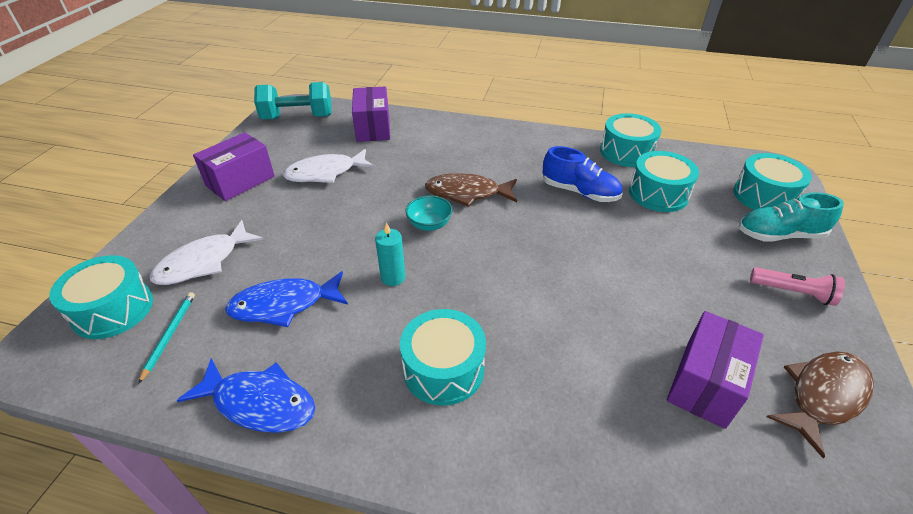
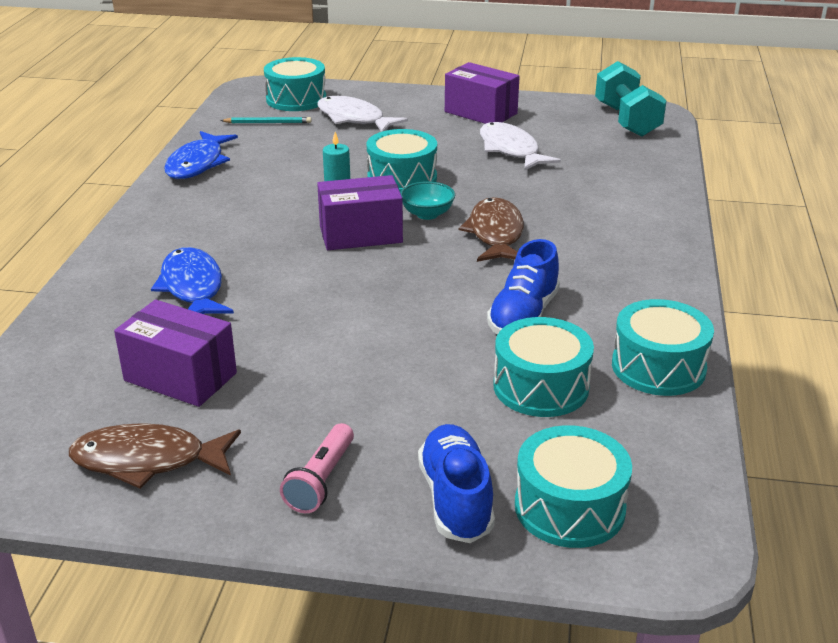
camera: 85 degrees right, 10 degrees down
blue fish [225,271,348,327] -> blue fish moved to [151,247,234,314]
purple box [352,87,390,142] -> purple box moved to [317,175,403,250]
turquoise drum [400,309,486,406] -> turquoise drum moved to [367,129,437,192]
turquoise shoe [739,192,844,242] -> blue shoe [418,424,495,543]
brown fish [767,352,874,458] -> brown fish turned 135 degrees clockwise [69,423,241,489]

